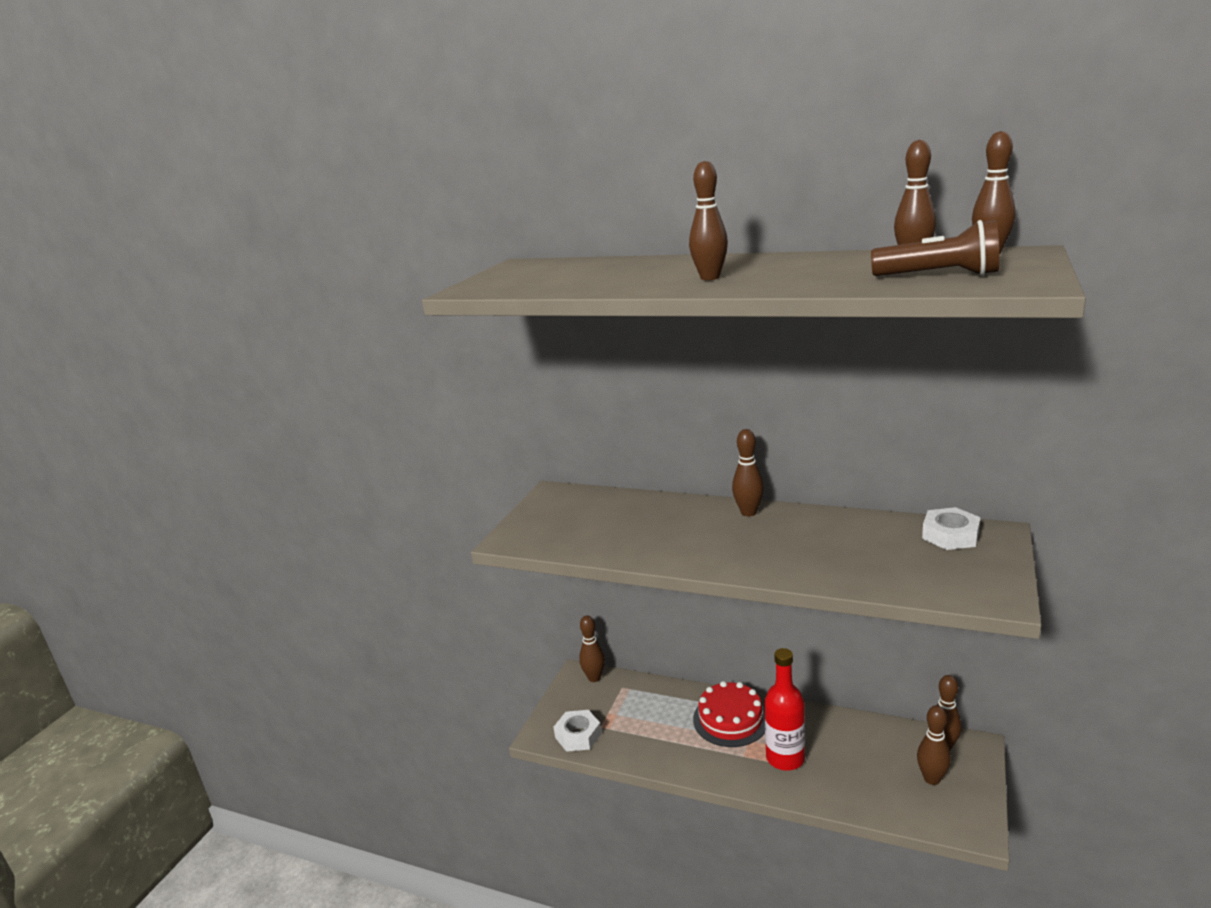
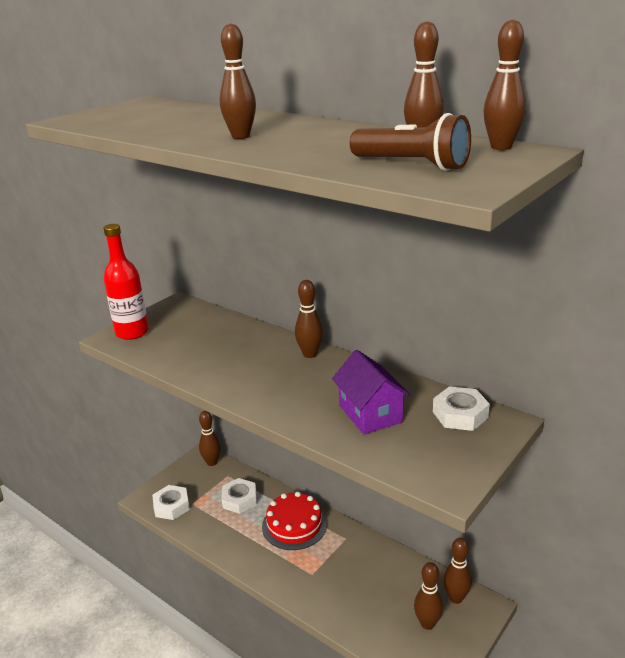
camera: 15 degrees right, 5 degrees up
red bottle [764,648,805,771] -> red bottle moved to [104,224,149,340]
none -> white nut [222,478,257,514]
none -> purple house [332,350,410,435]

